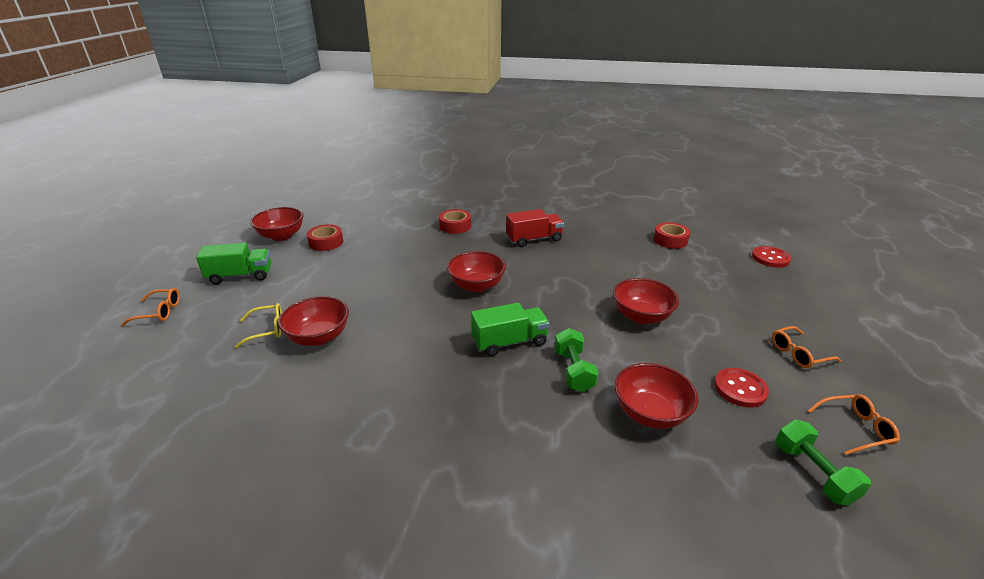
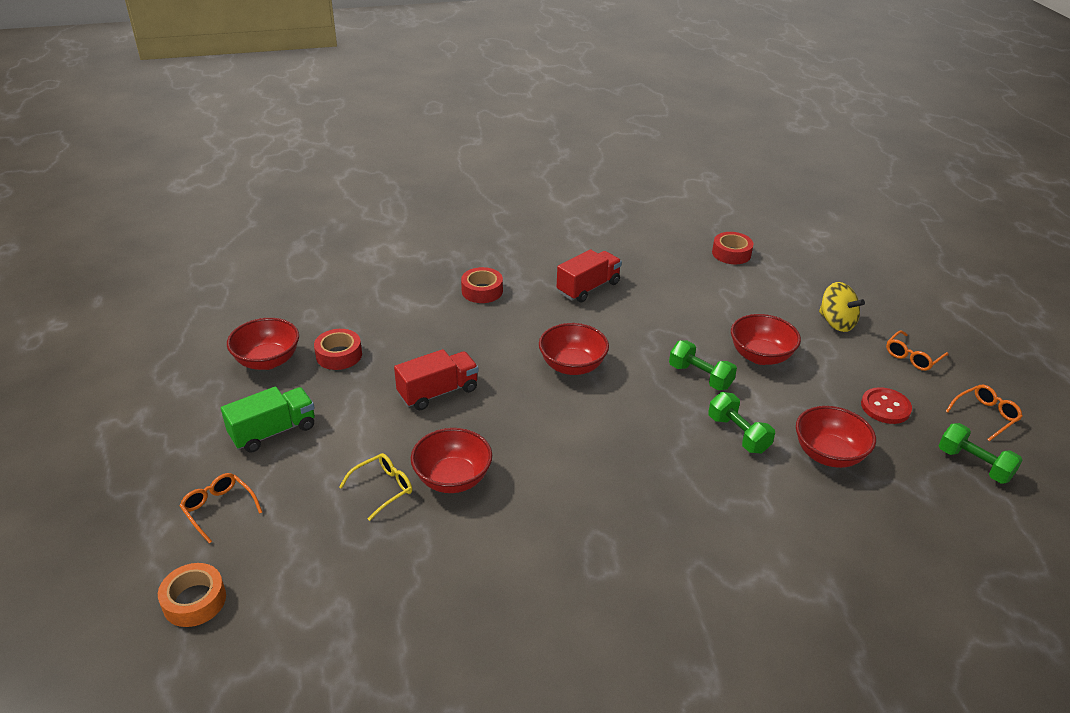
camera: 25 degrees left, 5 degrees up
orange glasses [121,288,180,326] -> orange glasses turned 105 degrees counterclockwise [180,473,262,544]
green truck [471,303,550,357] -> none
red button [752,246,791,268] -> none
none -> orange tape [158,563,226,627]
none -> red truck [394,349,479,410]
none -> green dumbbell [669,341,737,390]
none -> yellow spinning top [819,282,865,332]

